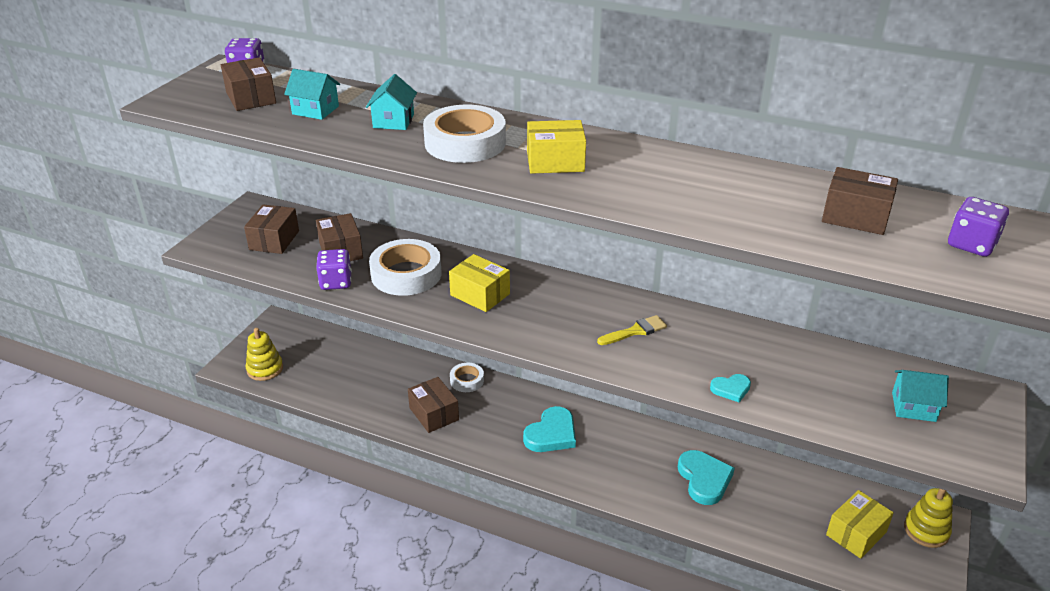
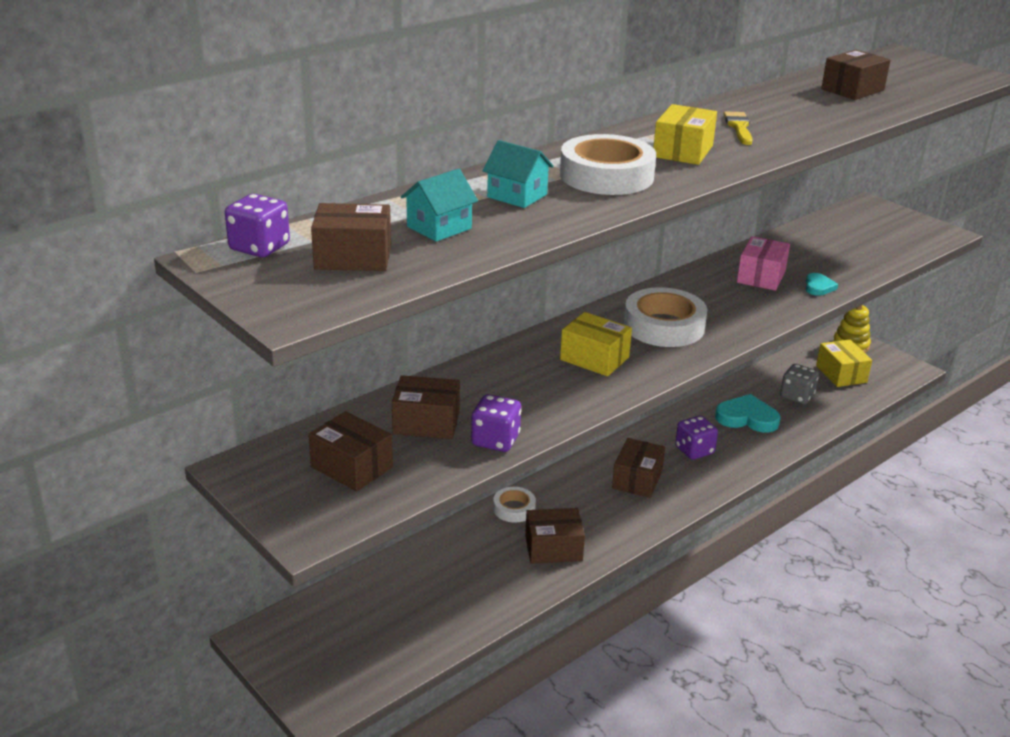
camera: 65 degrees left, 5 degrees down
yellow stacking toy [245,328,283,381] -> none
white tape [369,239,441,296] -> white tape moved to [624,287,707,347]
yellow box [449,254,510,312] -> yellow box turned 60 degrees clockwise [560,312,632,376]
turquoise heart [523,406,576,452] -> brown box [612,438,665,498]
yellow brush [597,315,667,345] -> yellow brush moved to [723,112,753,145]
turquoise house [892,370,949,422] -> none
purple dice [948,197,1009,257] -> purple dice moved to [675,416,718,460]
none -> pink box [737,236,790,291]
none -> grey dice [780,364,819,405]

